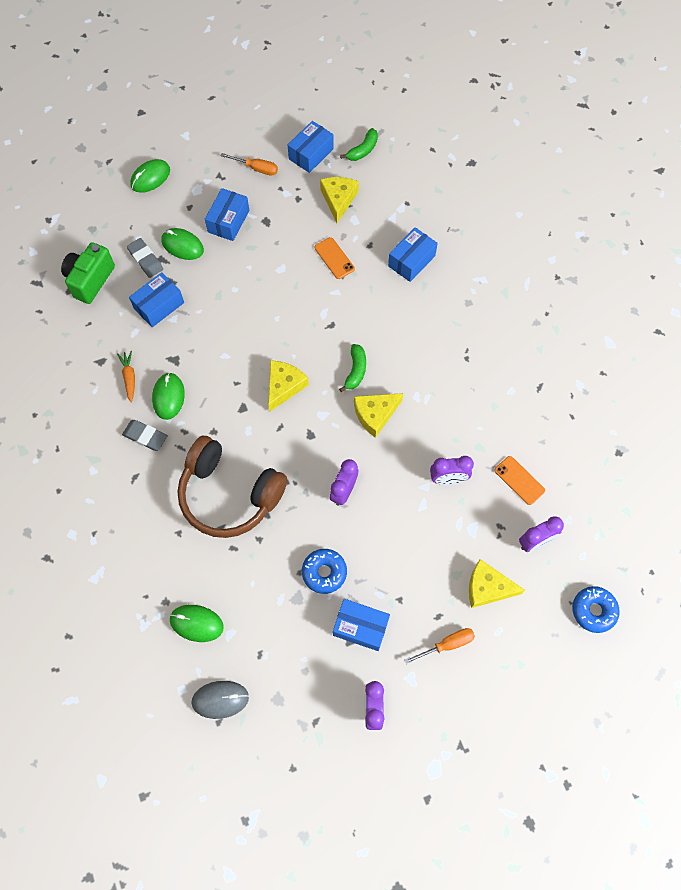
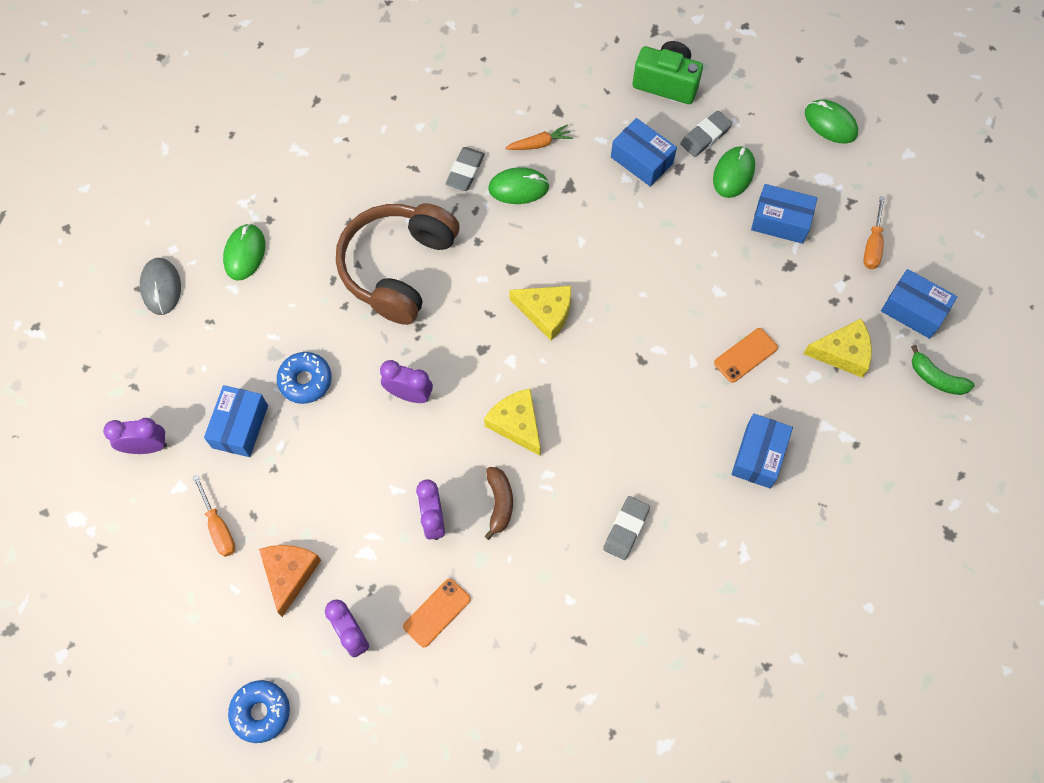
camera: 85 degrees right, 0 degrees up
green banana [339,344,366,392] -> none
blue box [388,227,438,282] -> blue box turned 75 degrees clockwise [731,414,793,488]
yellow cheese [469,559,525,608] -> orange cheese [259,545,321,617]
none -> brown banana [485,467,513,540]
none -> grey eraser [603,496,650,560]

